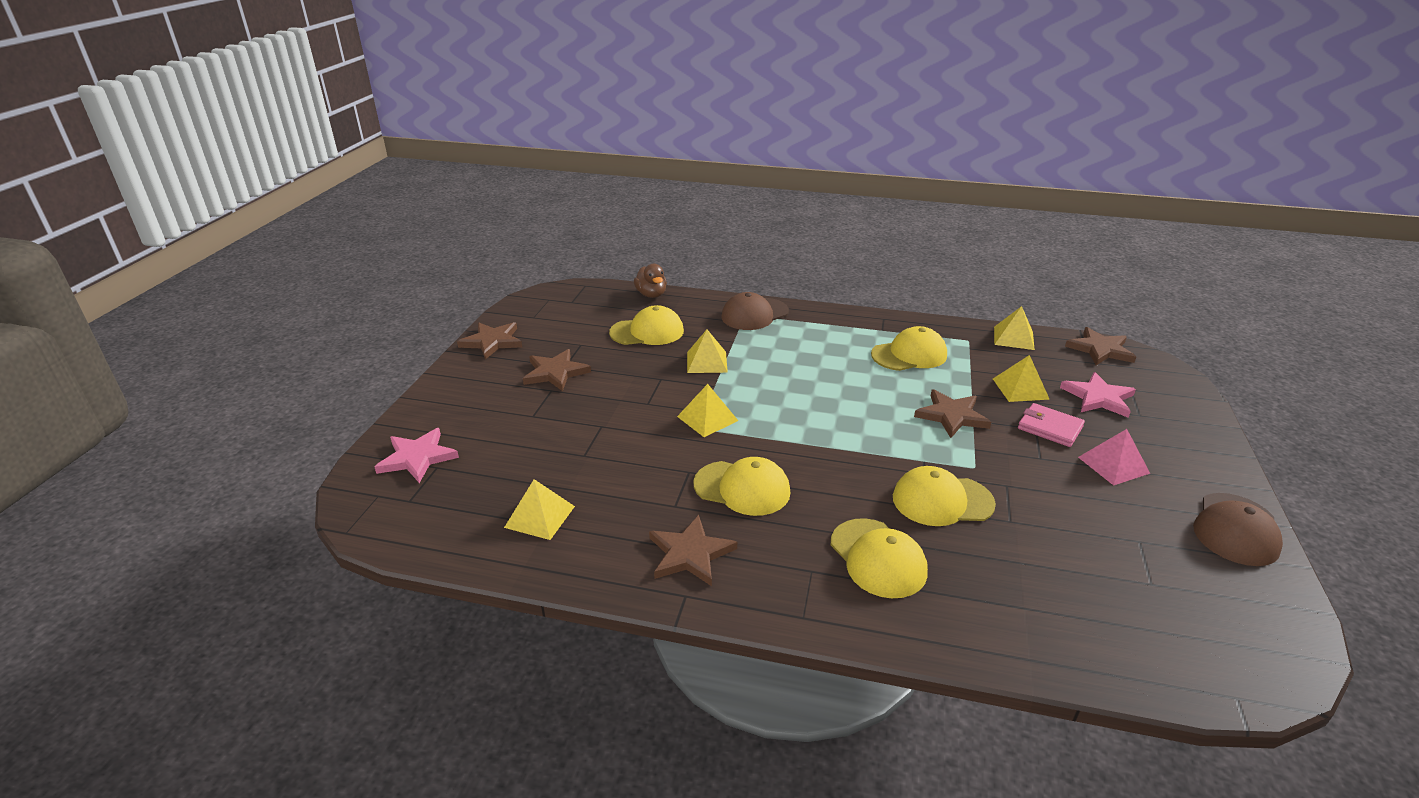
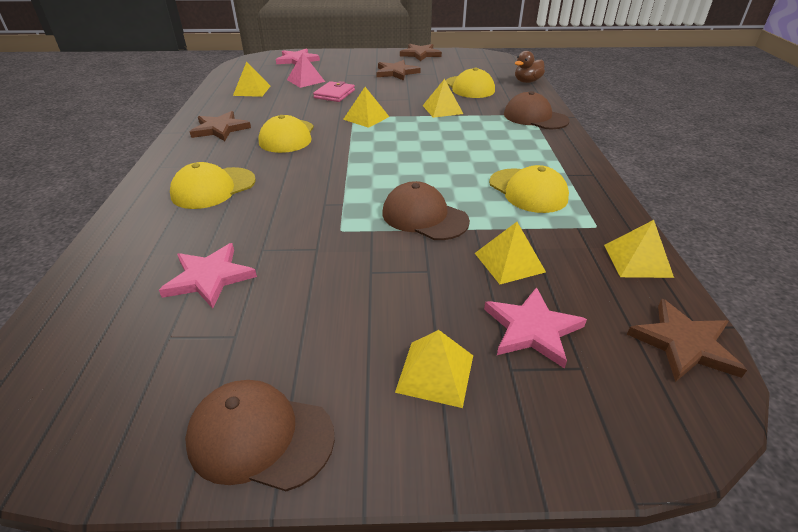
camera: 75 degrees right, 5 degrees up
yellow cap [893,466,996,526] -> none
brown star [914,389,991,438] -> brown cap [382,181,470,240]
pink wallet [1018,403,1085,447] -> pink wallet moved to [313,81,355,102]
pink pyramid [1078,429,1150,486] -> pink pyramid moved to [287,53,325,88]
none -> pink star [159,243,257,309]
none -> yellow pyramid [395,330,473,408]

